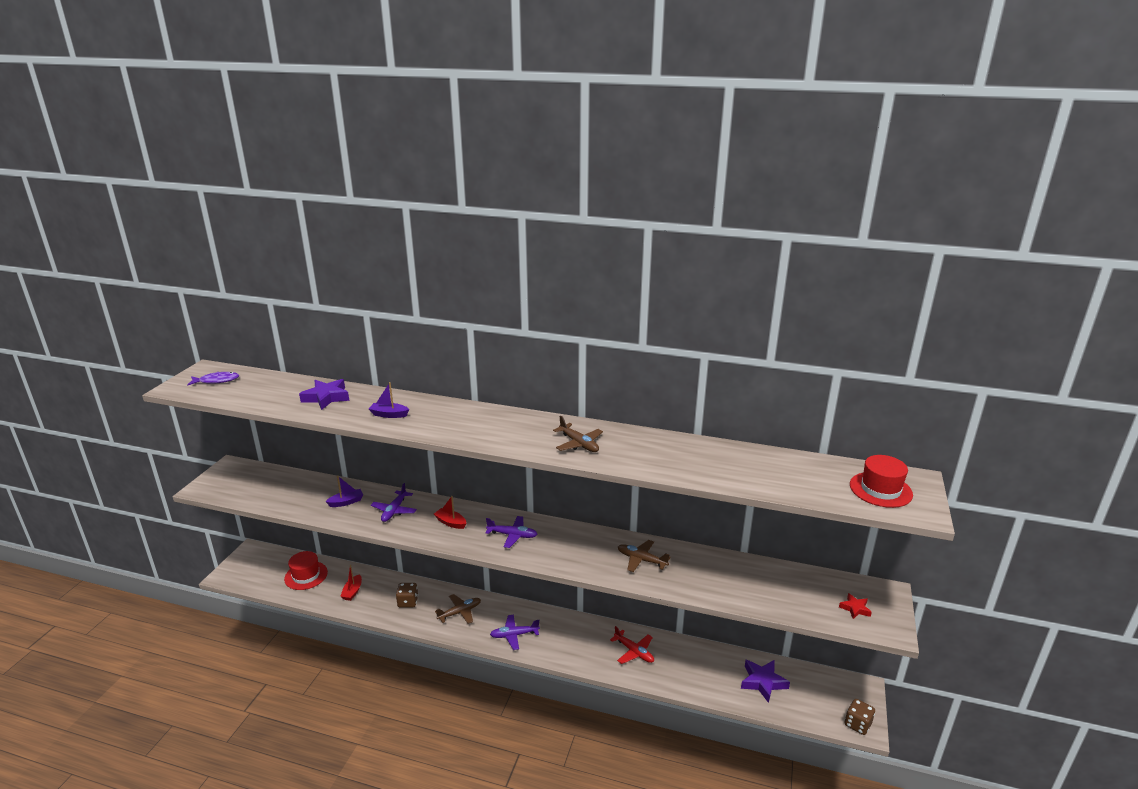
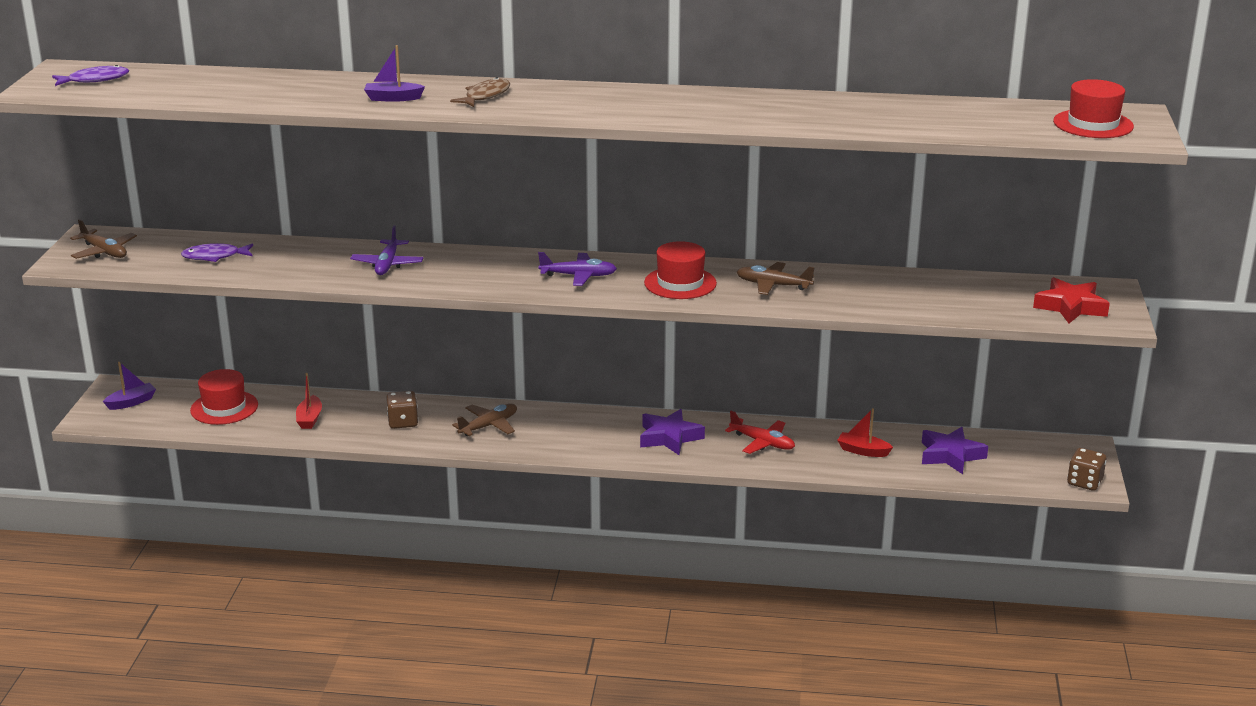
camera: 10 degrees left, 0 degrees up
purple star [299,379,349,410] -> purple star moved to [640,409,705,455]
purple boat [325,476,363,507] -> purple boat moved to [103,362,156,410]
red boat [434,496,466,529] -> red boat moved to [837,408,893,457]
purple plane [490,615,540,650] -> none
brown plane [553,416,603,452] -> brown plane moved to [70,219,137,259]
red star [839,593,872,619] -> red star [1033,277,1110,323], size x1.75
none -> purple fish [181,243,253,262]
none -> brown fish [450,77,510,107]
none -> red hat [644,241,717,299]

